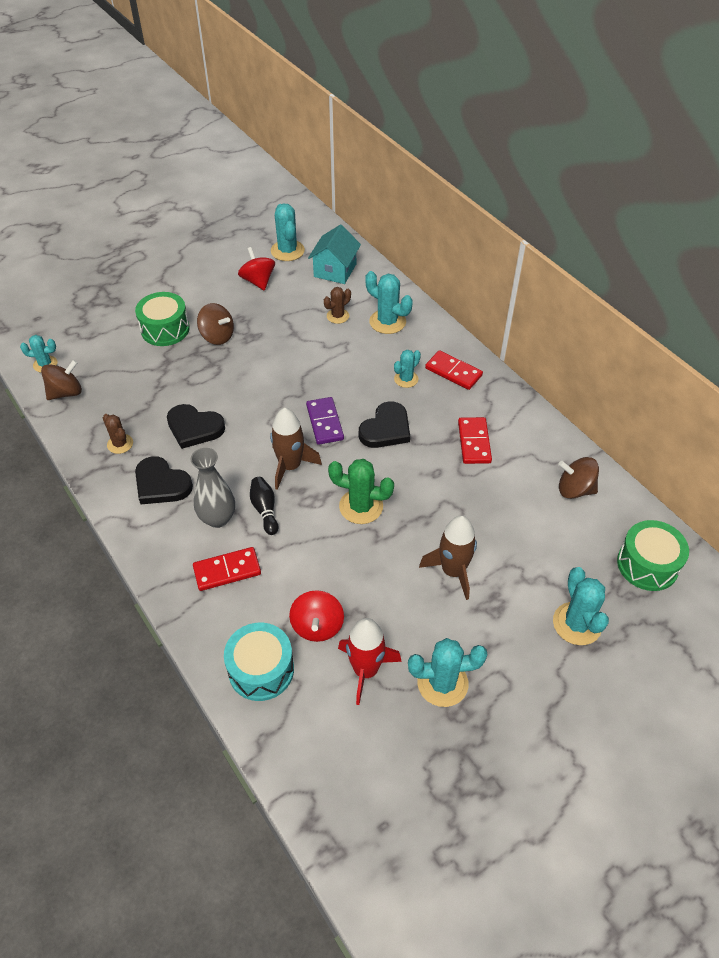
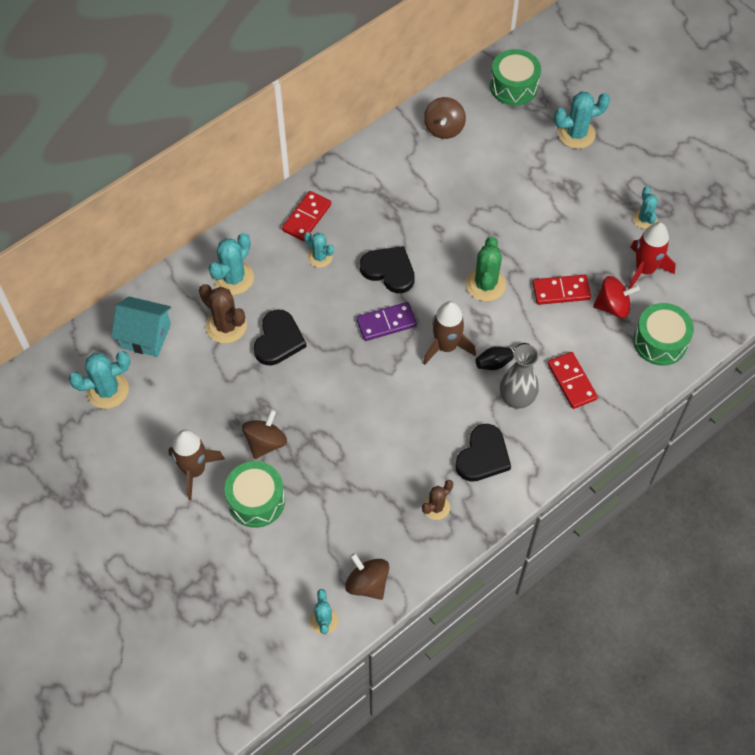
camera: 95 degrees left, 10 degrees up
black heart [167,404,225,449] -> black heart moved to [254,310,307,365]
turquoise drum [224,623,294,701] -> green drum [633,303,694,366]
red spinning top [238,247,275,291] -> none
brown cactus [324,287,351,324] -> brown cactus [199,284,247,344], size x1.61
turquoise cactus [408,638,487,707] -> turquoise cactus [633,186,658,229], size x0.62
brown rocket [419,515,477,600] -> brown rocket moved to [168,429,225,500]
red domino [458,417,492,464] -> red domino moved to [533,275,591,305]

